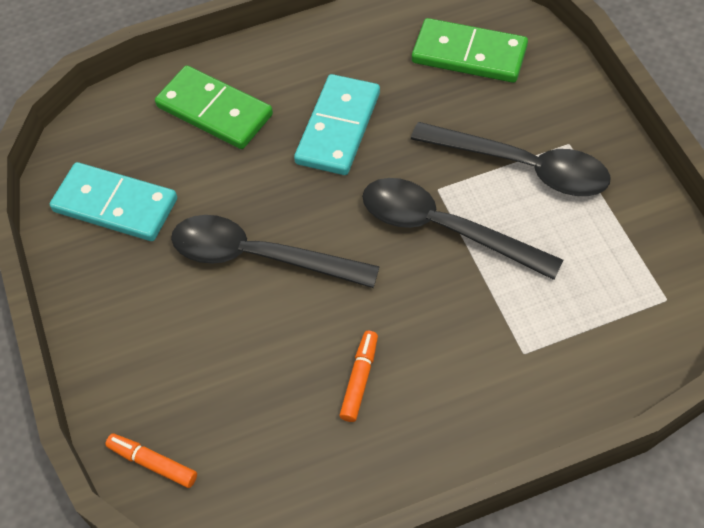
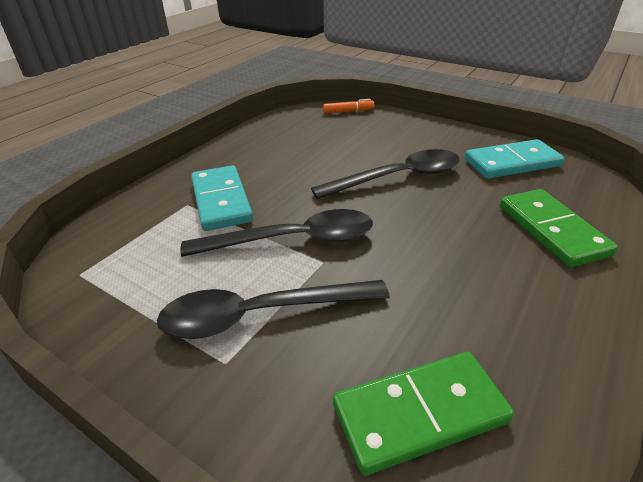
camera: 140 degrees right, 20 degrees down
green domino [155,65,273,149] -> green domino turned 75 degrees clockwise [500,189,618,267]
turquoise domino [294,74,380,175] -> turquoise domino moved to [191,166,253,231]
orange marker [339,331,378,422] -> none

